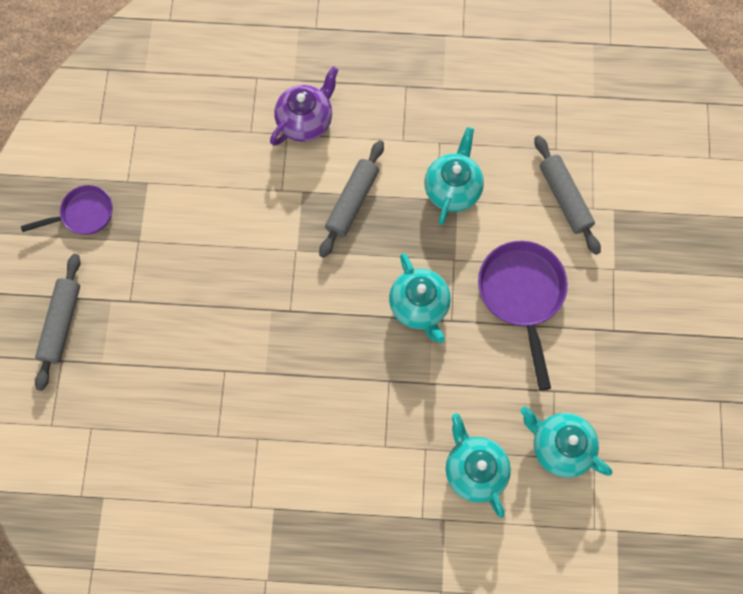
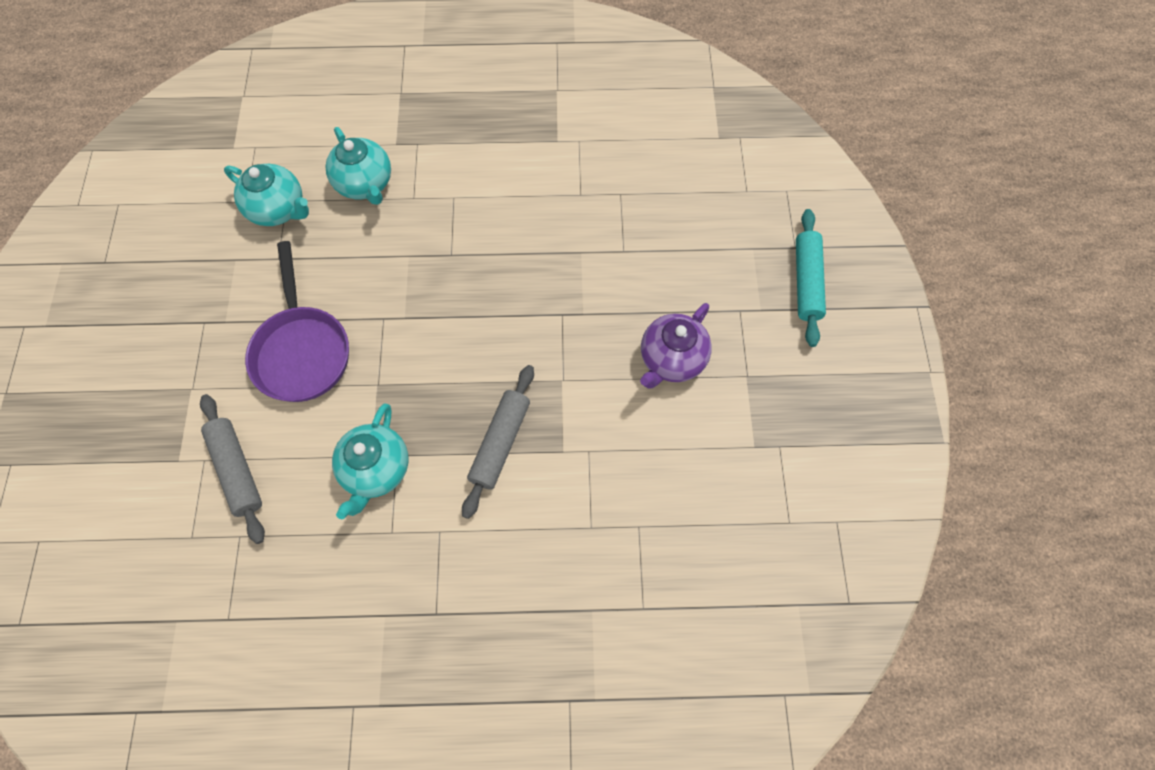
camera: 175 degrees right, 5 degrees down
purple pan [21,185,113,235] -> none
grey rolling pin [35,254,80,391] -> turquoise rolling pin [796,209,826,347]
purple teapot [270,66,339,146] -> purple teapot moved to [640,303,712,388]
turquoise teapot [389,253,451,343] -> none

